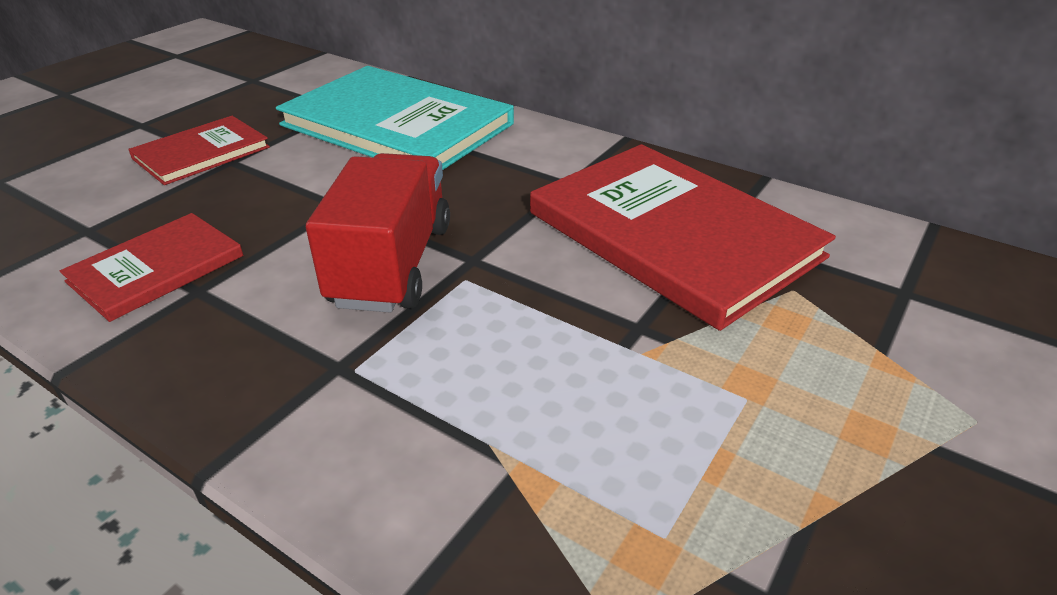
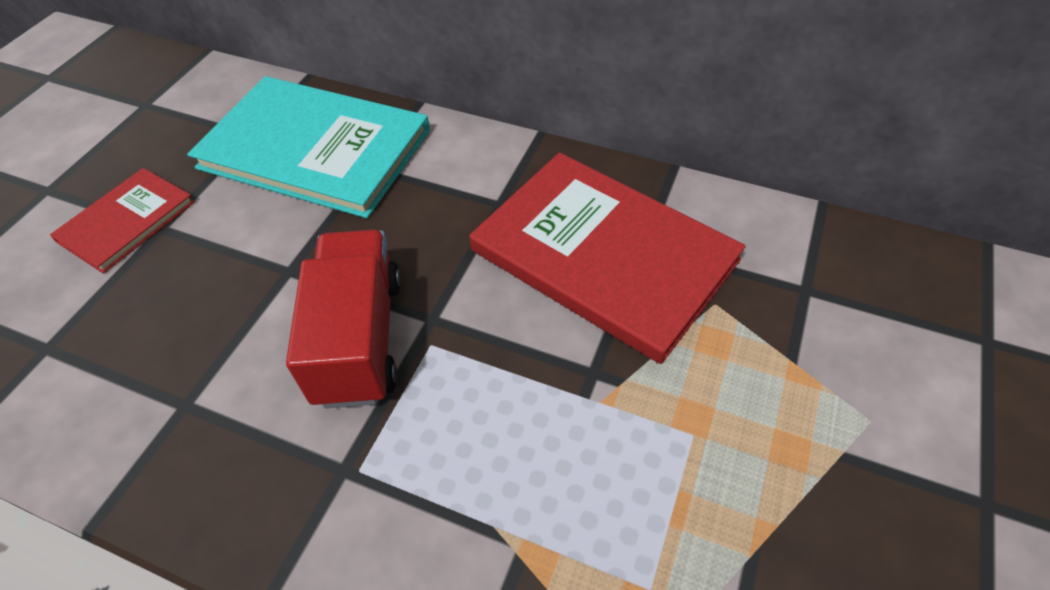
camera: 10 degrees left, 15 degrees up
red book [60,213,243,322] -> none

